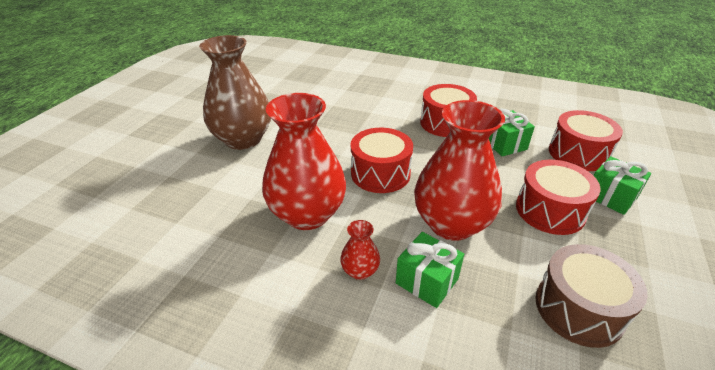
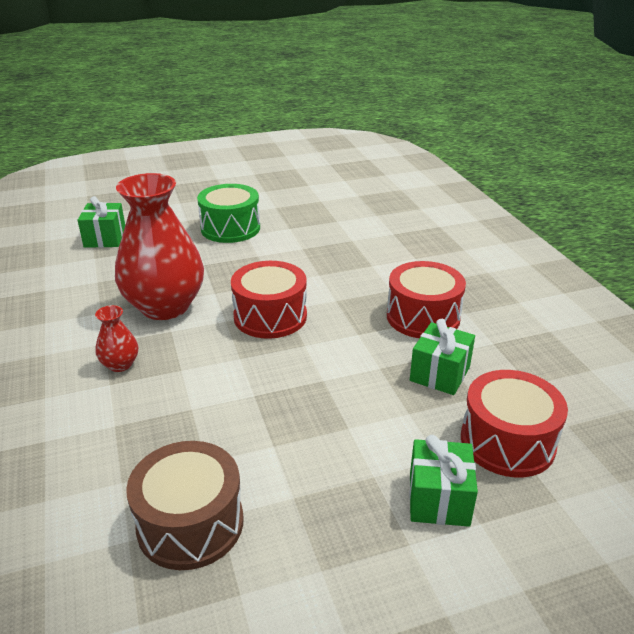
camera: 50 degrees right, 5 degrees down
brown vase [199,35,271,150] -> green drum [197,184,260,243]
green gift [396,232,464,308] -> green gift moved to [78,196,125,248]
red vase [414,100,505,241] -> none
red drum [516,160,601,235] -> none

